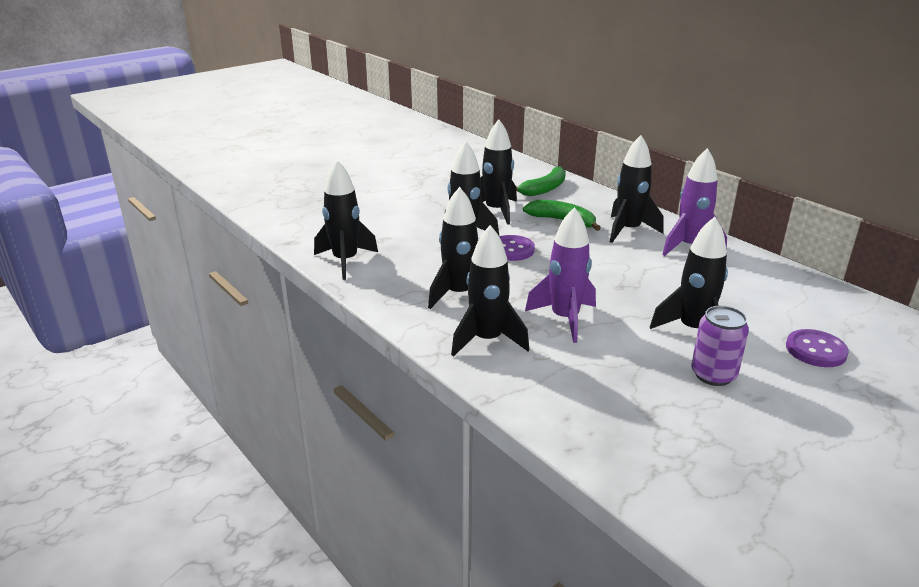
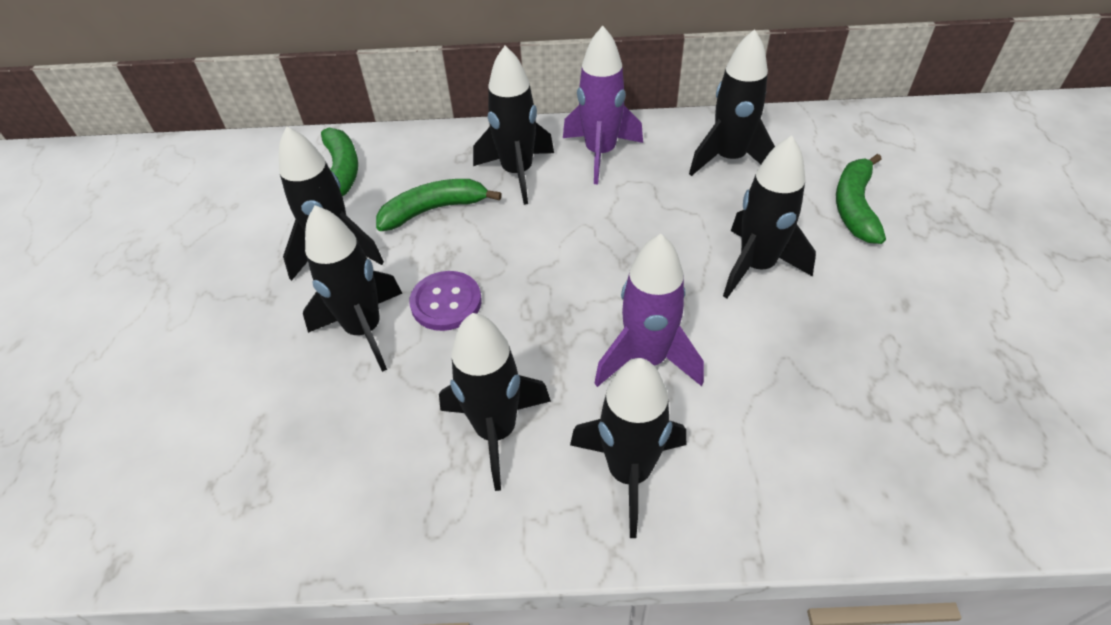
camera: 50 degrees left, 20 degrees up
black rocket [314,160,378,280] -> black rocket moved to [689,29,775,176]
purple can [691,306,749,386] -> none
purple button [786,329,849,367] -> green banana [836,154,886,244]

